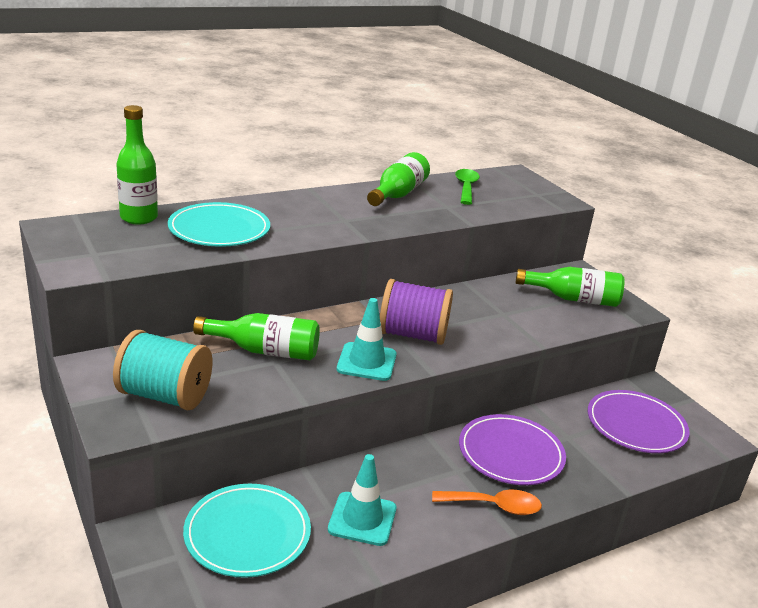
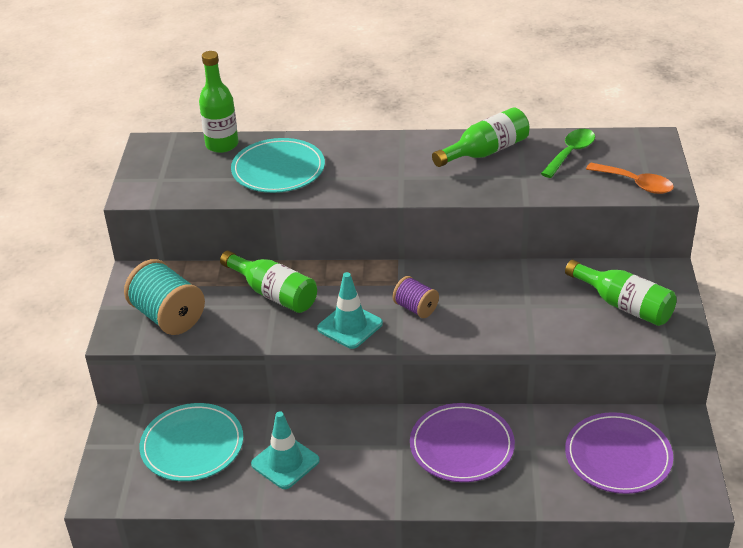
camera: 35 degrees right, 10 degrees up
purple spool [380,279,453,345] -> purple spool [393,276,439,318], size x0.57
orange spoon [432,489,542,515] -> orange spoon moved to [586,163,674,194]

